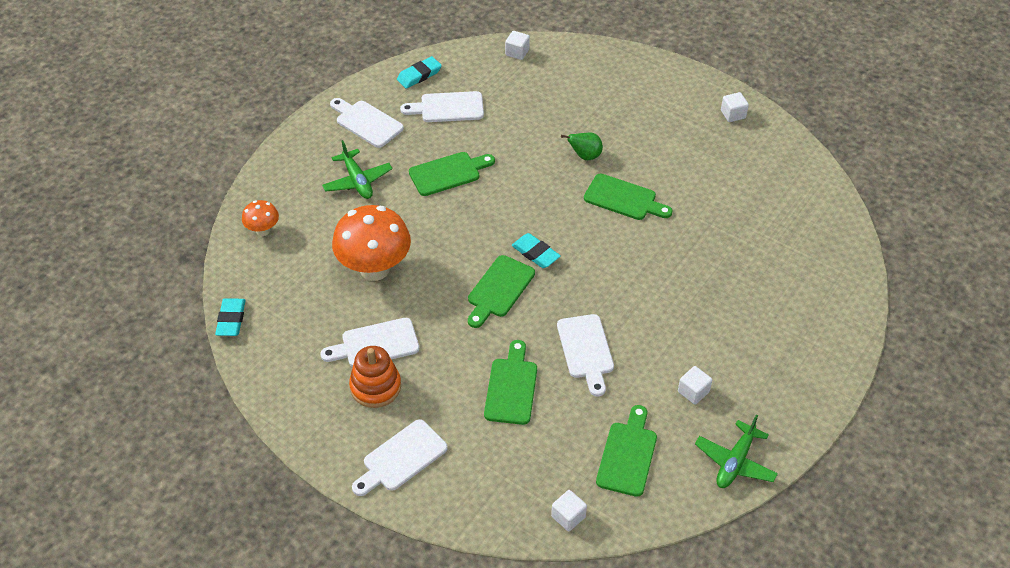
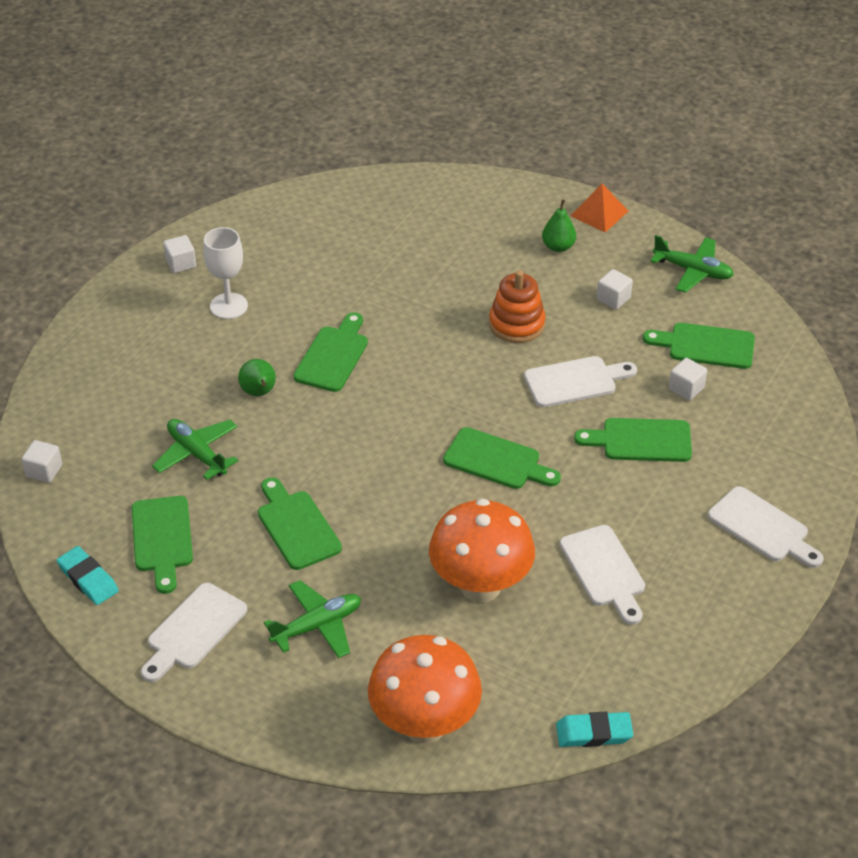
camera: 95 degrees left, 5 degrees down
orange mushroom [242,200,279,236] -> orange mushroom [368,635,482,743], size x2.05
orange stacking toy [349,346,401,408] -> orange stacking toy moved to [489,271,546,343]
white cutting board [400,91,484,122] -> green cutting board [132,496,193,594]
turquoise eraser [511,233,561,268] -> none
white cube [551,490,587,531] -> white cube moved to [669,358,707,400]
none -> green plane [152,419,238,480]
none -> white goblet [203,227,248,319]
none -> green pear [542,199,576,252]
none -> orange pyramid [571,183,628,233]

